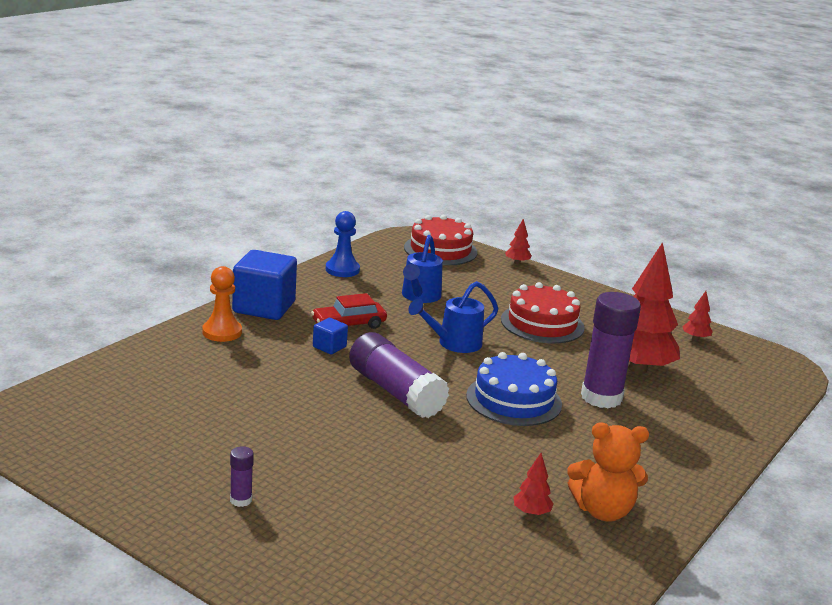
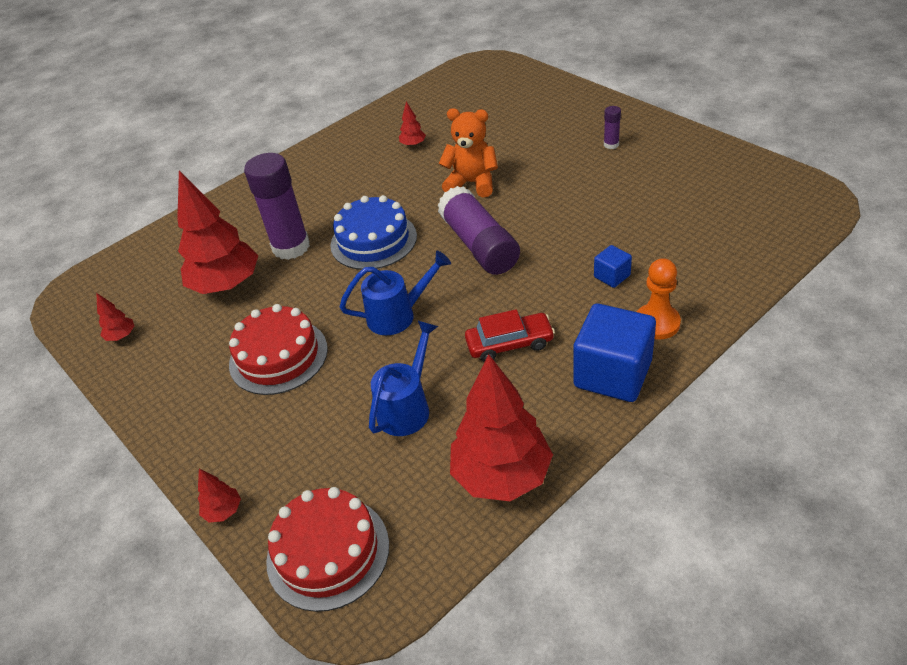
camera: 160 degrees left, 20 degrees up
blue cube [313,318,348,354] -> blue cube moved to [594,245,632,288]
blue pawn [326,211,360,277] -> red tree [450,354,553,501]
orange teddy bear [567,423,649,521] -> orange teddy bear moved to [439,108,498,197]

